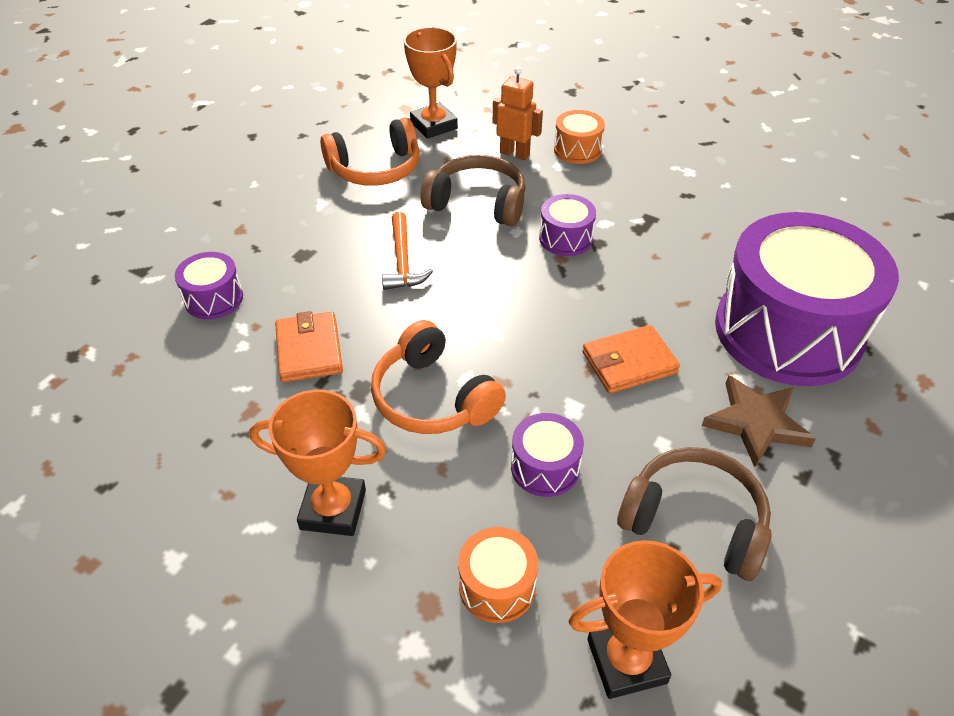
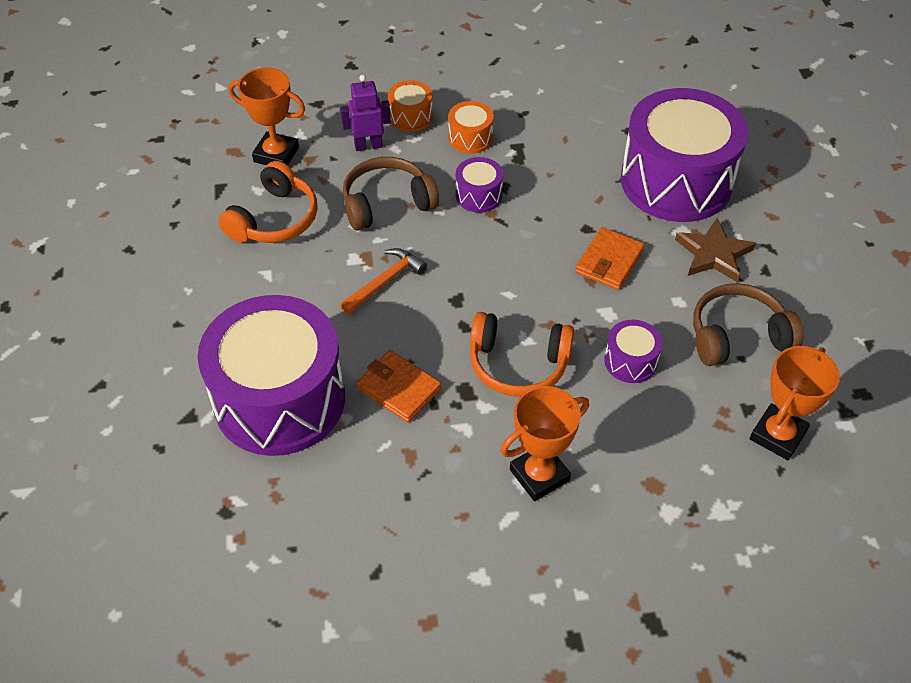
camera: 40 degrees left, 5 degrees up
purple drum [175,252,243,319] -> purple drum [198,295,345,456], size x2.41
orange hammer [382,212,433,290] -> orange hammer turned 90 degrees counterclockwise [340,248,427,315]
orange drum [458,527,538,623] -> orange drum moved to [448,101,494,154]
orange robot [493,67,543,160] -> purple robot [340,75,391,151]

